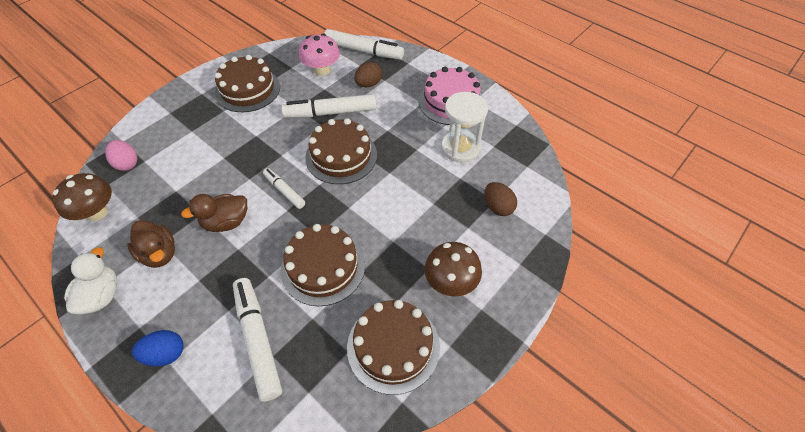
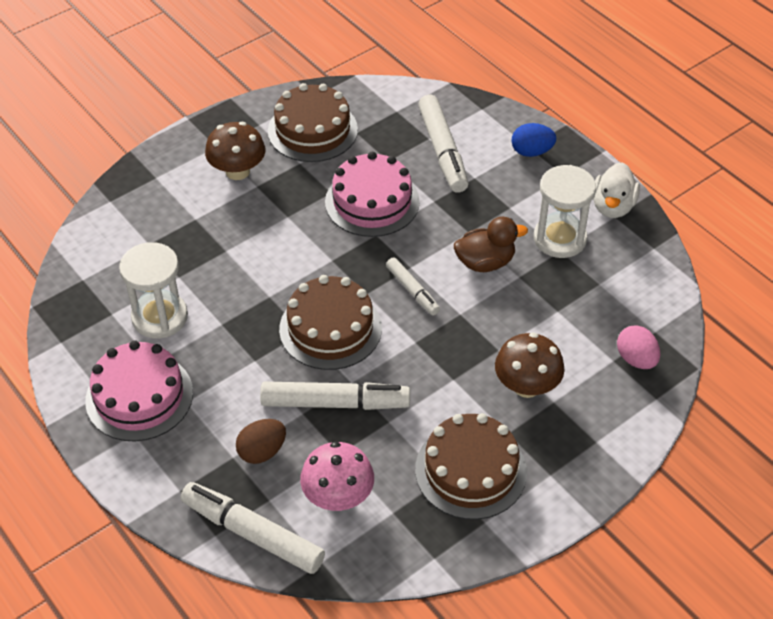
camera: 170 degrees left, 5 degrees down
brown mushroom [52,173,112,221] -> brown mushroom moved to [495,332,565,398]
brown duck [127,220,175,268] -> white hourglass [534,165,596,258]
brown cake [281,224,365,306] -> pink cake [325,152,420,237]
brown egg [484,182,517,216] -> none

